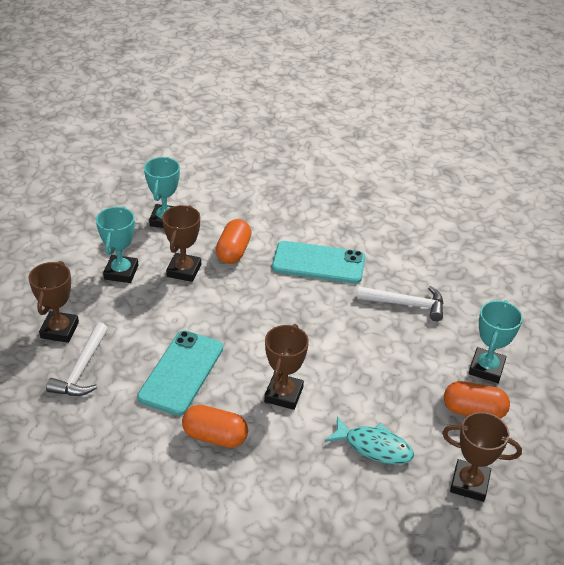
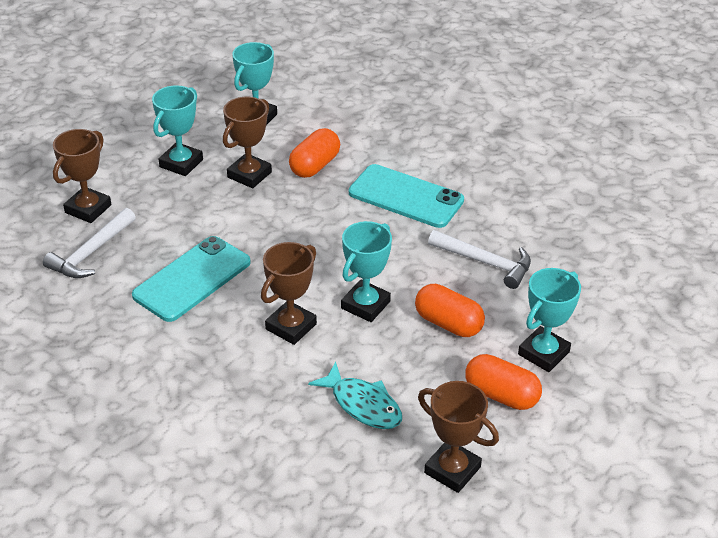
camera: 20 degrees right, 0 degrees up
orange capsule [182,405,248,448] -> orange capsule moved to [415,284,485,337]
none -> turquoise trophy [341,221,392,322]

